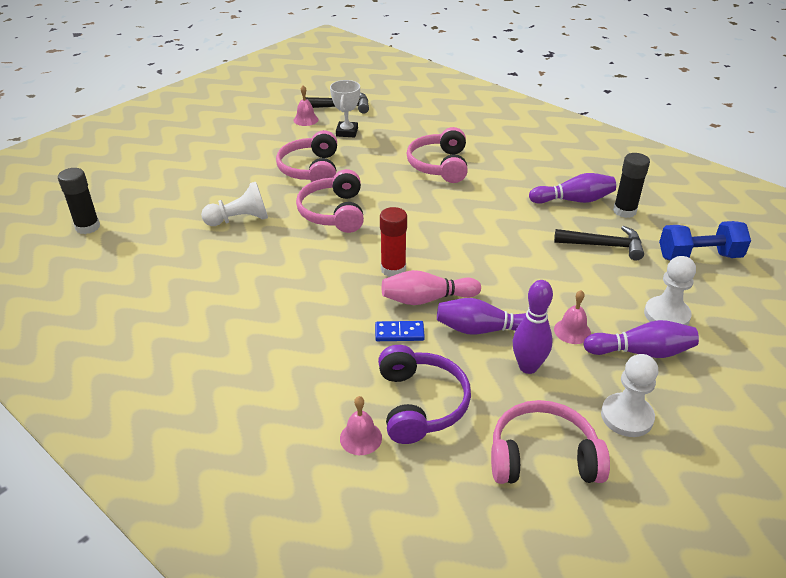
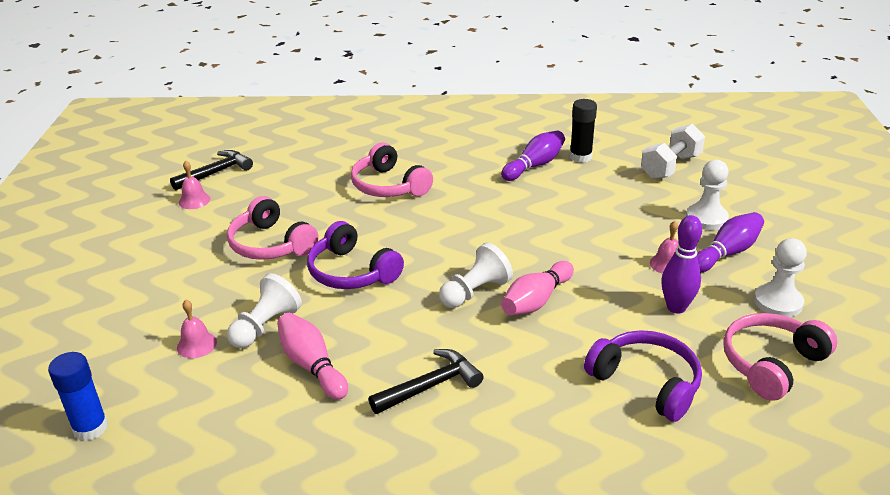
camera: 40 degrees left, 5 degrees down
black glue stick [58,168,100,234] -> blue glue stick [48,352,108,441]
pink headphones [296,169,364,233] -> purple headphones [307,221,404,289]
white trophy [330,80,360,137] -> none
pink bell [340,396,382,455] -> pink bell moved to [177,300,217,358]
blue domino [375,321,425,341] -> none
red glue stick [380,207,407,277] -> white pawn [439,242,513,308]
purple bowling pin [437,298,526,335] -> none
black hammer [554,226,644,260] -> black hammer moved to [368,349,483,414]
blue dumbbell [659,221,751,261] -> white dumbbell [641,124,705,179]
none -> pink bowling pin [277,313,348,400]

